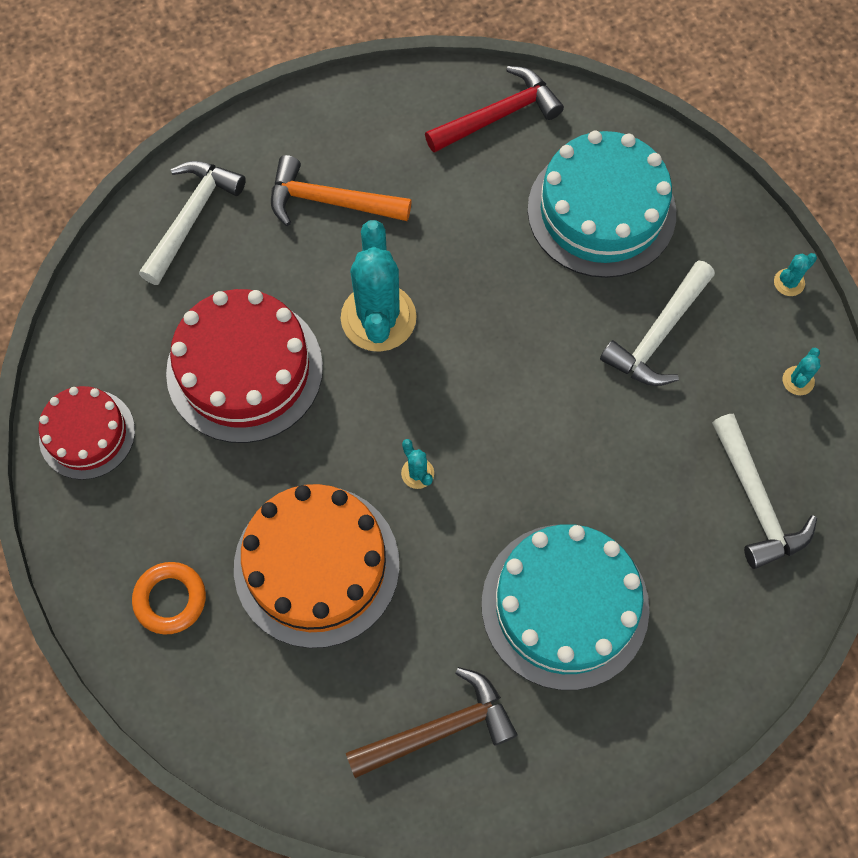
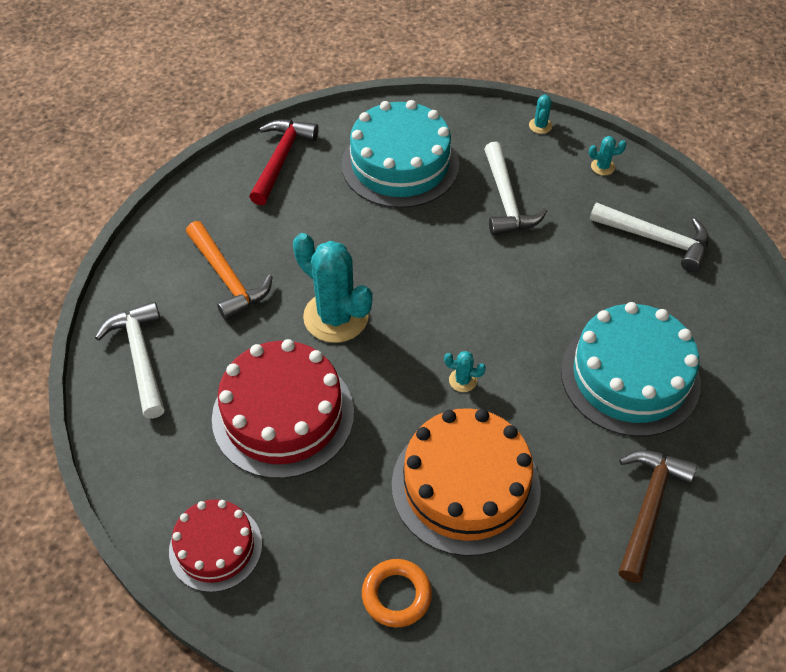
camera: 45 degrees left, 15 degrees down
orange hammer [271,155,412,226] -> orange hammer turned 90 degrees counterclockwise [186,221,273,321]
turquoise cactus [783,347,820,395] -> turquoise cactus turned 75 degrees counterclockwise [589,136,627,175]

